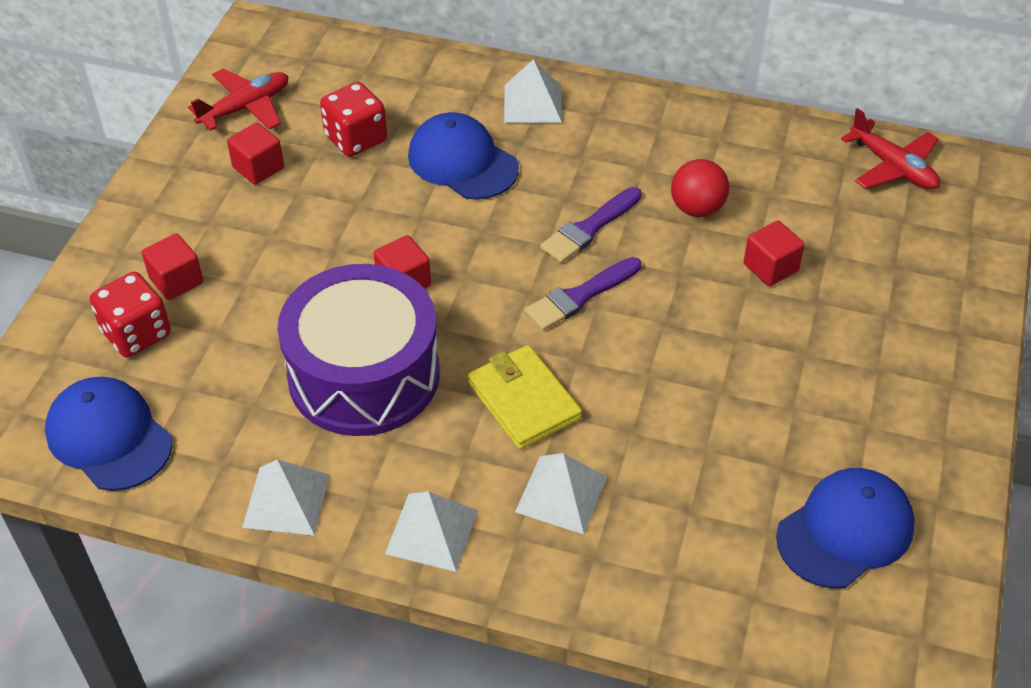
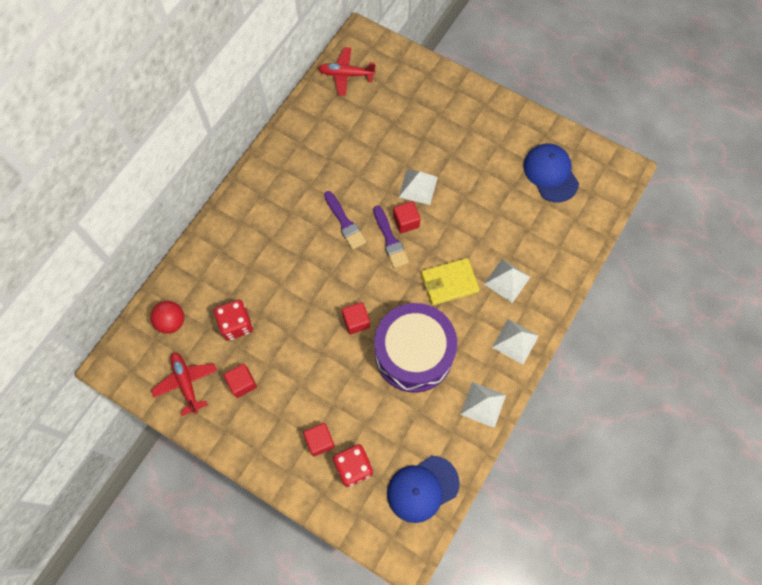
camera: 75 degrees left, 20 degrees up
blue cap [408,112,519,200] -> none
white pyramid [504,59,562,123] -> white pyramid moved to [399,170,438,205]
red ball [671,159,729,217] -> red ball moved to [150,301,184,334]
red cube [743,221,805,286] -> red cube moved to [393,201,421,233]
red plane [841,108,940,189] -> red plane turned 150 degrees counterclockwise [318,47,376,96]

